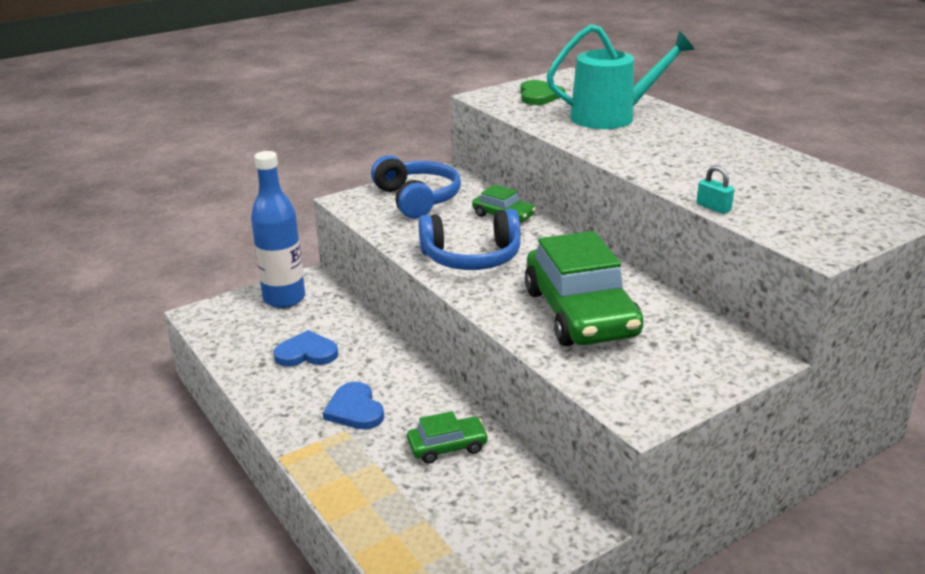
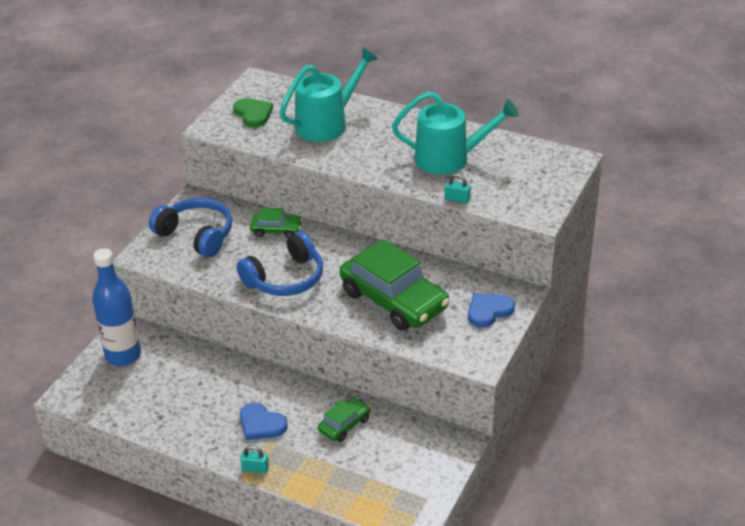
camera: 30 degrees left, 10 degrees up
blue heart [273,330,338,366] -> blue heart moved to [468,293,515,327]
none -> turquoise padlock [240,445,269,473]
none -> turquoise watering can [392,91,519,175]

